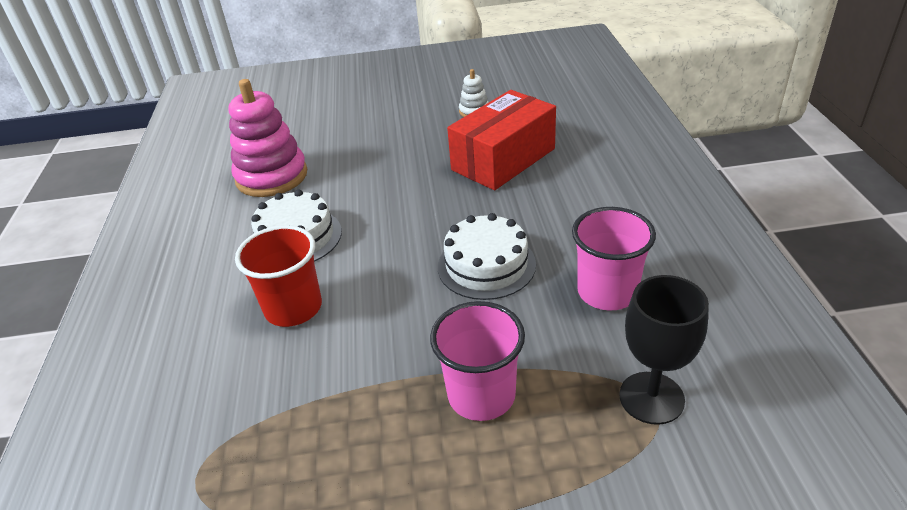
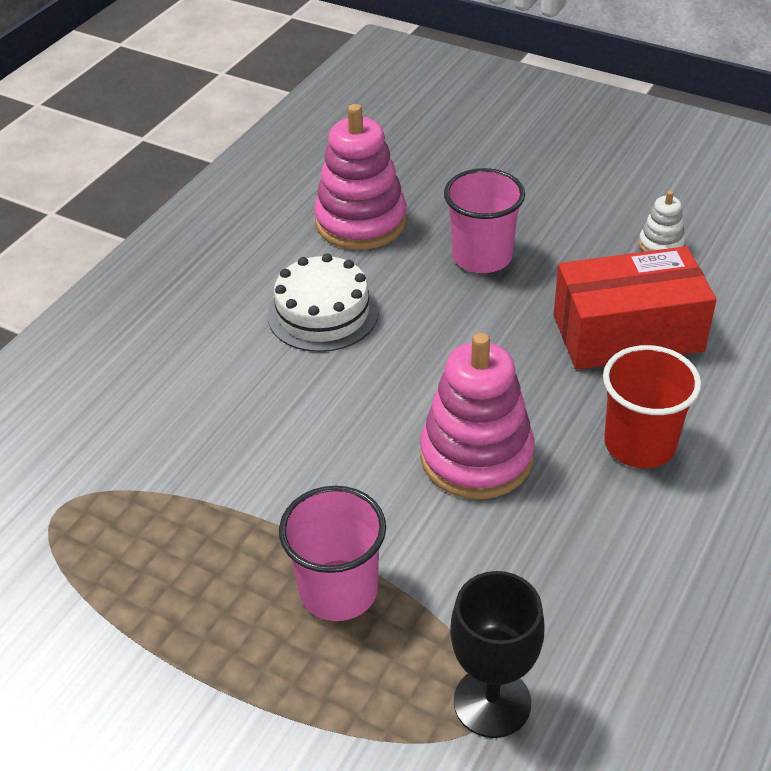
camera: 35 degrees right, 5 degrees up
red cup [235,225,322,327] -> red cup moved to [603,345,701,468]
white cake [438,213,536,300] -> pink stacking toy [420,333,535,499]
pink cup [572,207,656,310] -> pink cup moved to [444,168,525,273]

